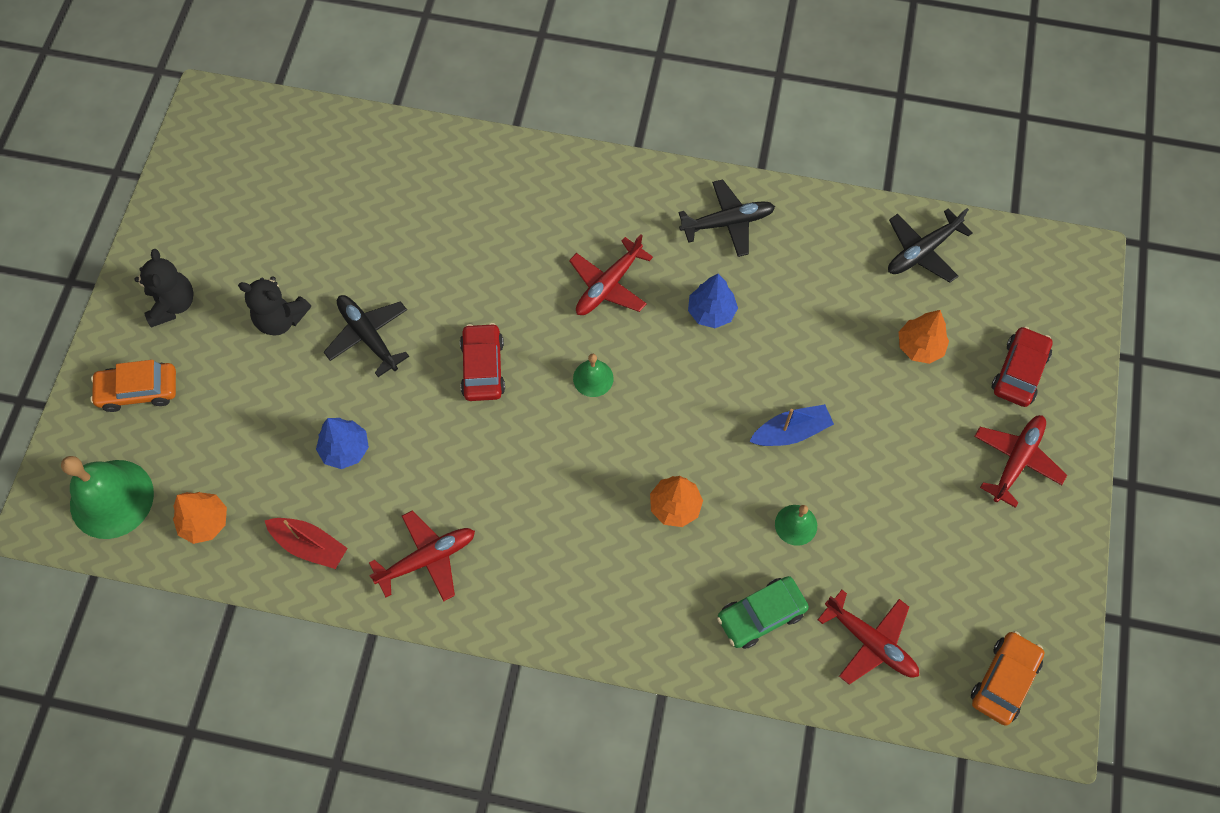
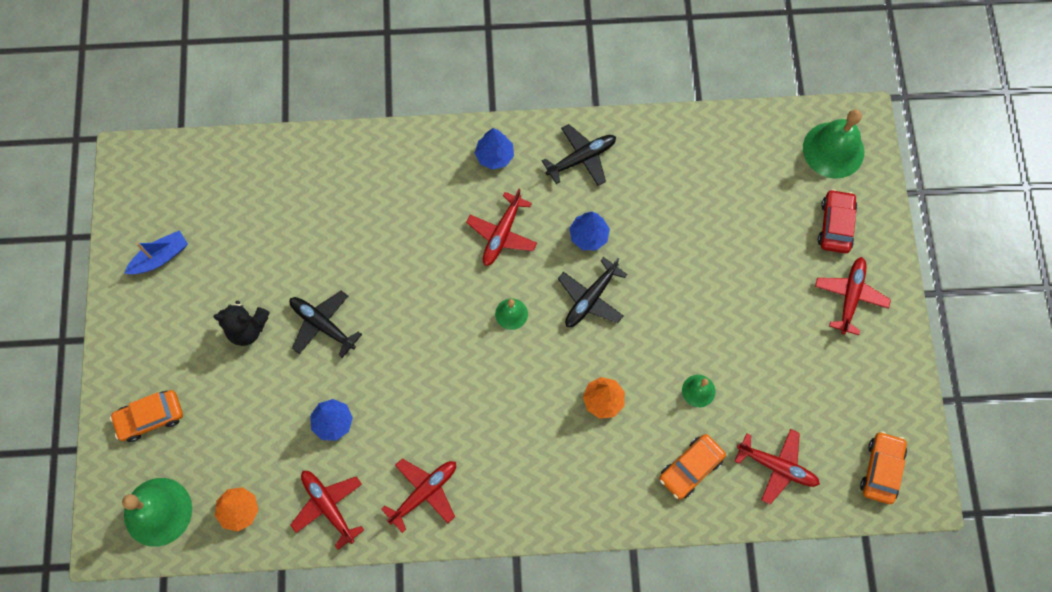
camera: 15 degrees left, 5 degrees up
black teddy bear [134,249,194,328] -> none
red boat [264,518,348,569] -> red plane [291,471,364,550]
red car [460,323,505,401] -> none
green car [717,576,809,649] -> orange car [660,434,726,499]
blue boat [749,404,834,446] -> blue boat moved to [124,230,188,274]
black plane [888,208,973,283] -> black plane moved to [558,257,627,327]
orange tree [899,310,949,364] -> none
none -> blue tree [475,128,514,170]
none -> green bell [803,109,864,179]

